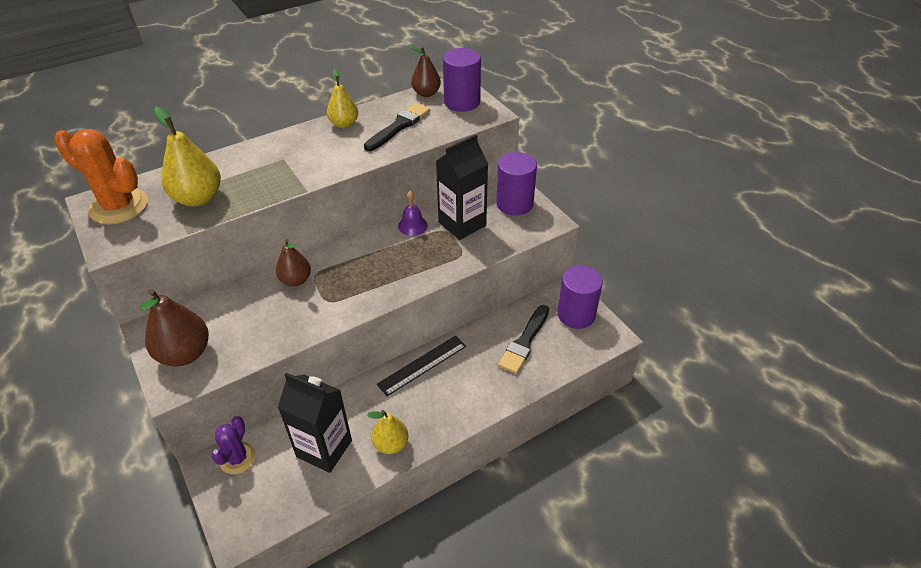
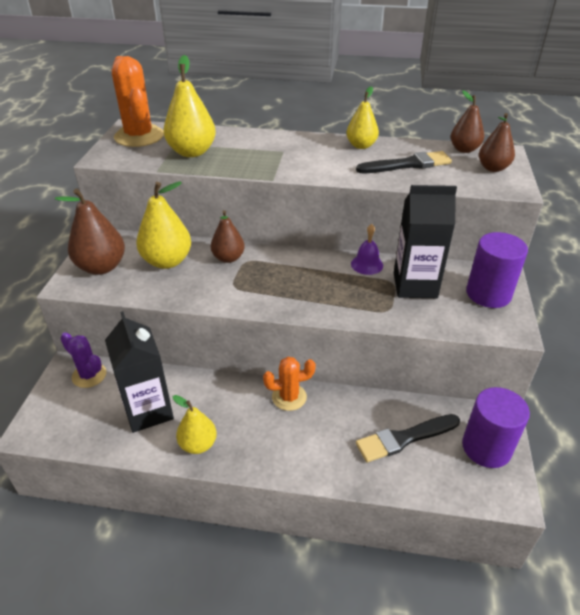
camera: 40 degrees right, 5 degrees down
purple cactus [211,416,256,474] -> purple cactus turned 75 degrees clockwise [60,332,106,388]
black ruler [377,335,466,396] -> orange cactus [263,357,316,411]
purple cylinder [443,48,481,112] -> brown pear [479,113,515,172]
none -> yellow pear [136,182,191,269]

